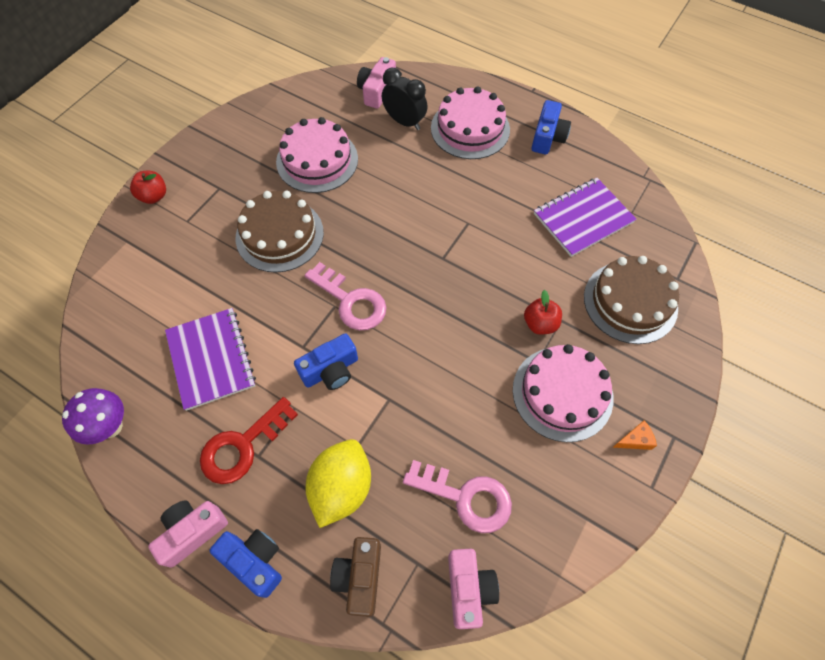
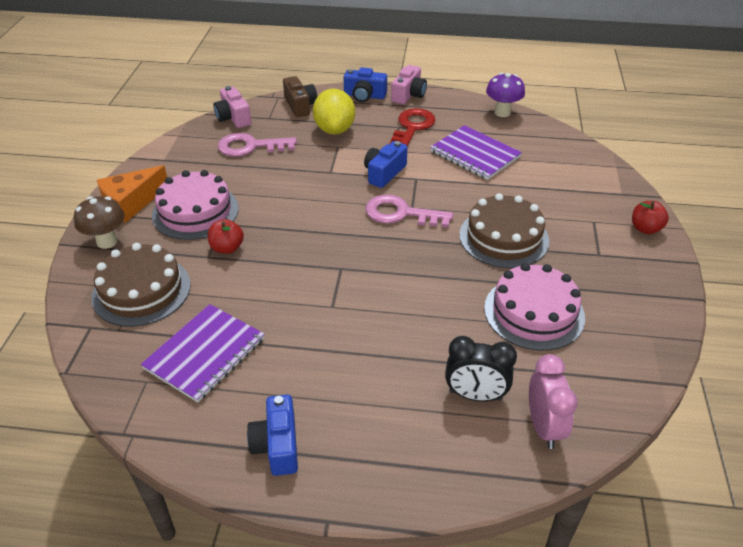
camera: 155 degrees right, 20 degrees down
pink camera [357,57,396,109] -> pink clock [529,354,578,449]
pink cake [431,86,510,159] -> none
orange cheese [612,420,657,450] -> orange cheese [97,165,167,223], size x2.11
none -> brown mushroom [74,196,125,249]

